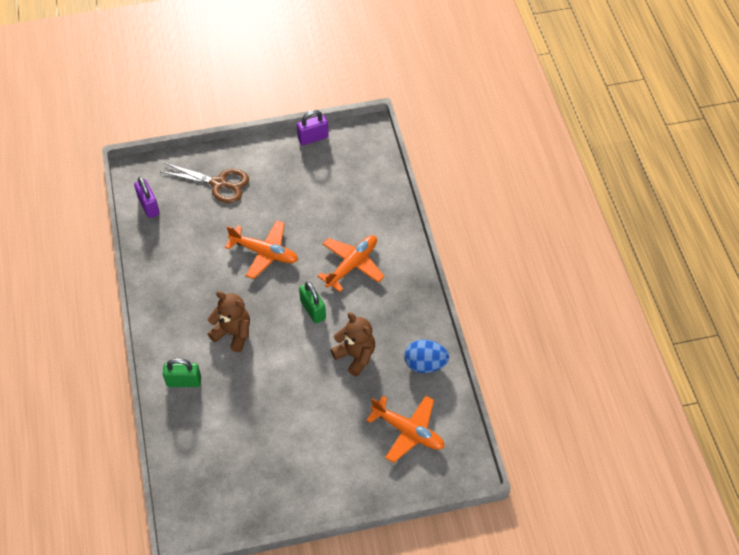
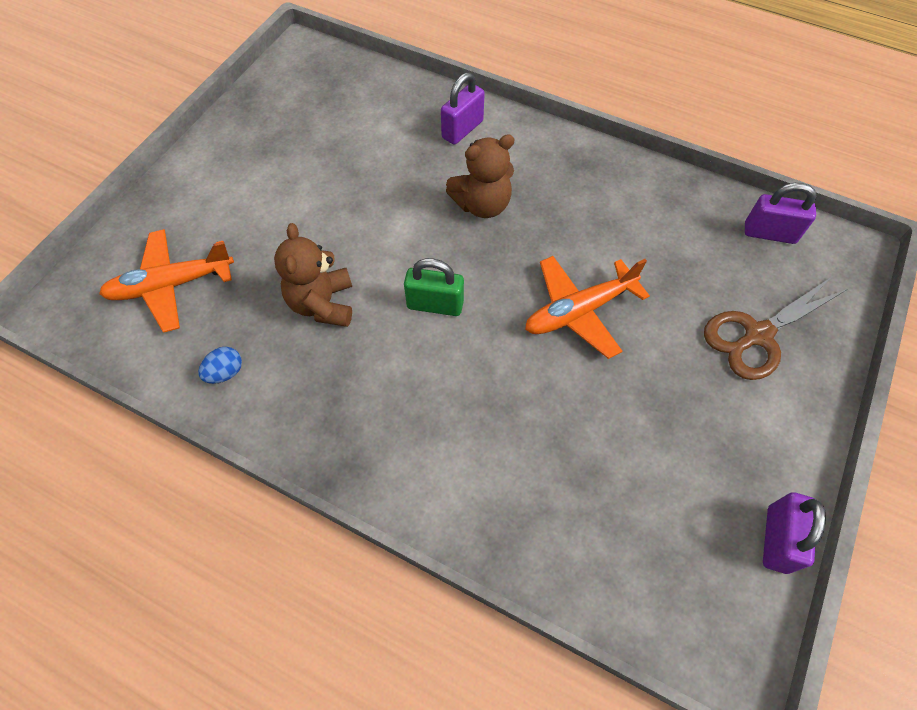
camera: 130 degrees right, 5 degrees up
green padlock [163,358,201,387] -> purple padlock [441,72,485,145]
orange plane [317,235,385,292] -> none
brown teddy bear [330,312,375,377] -> brown teddy bear turned 90 degrees clockwise [274,223,352,327]
blue egg [404,340,449,373] -> blue egg [198,347,242,384], size x0.57

